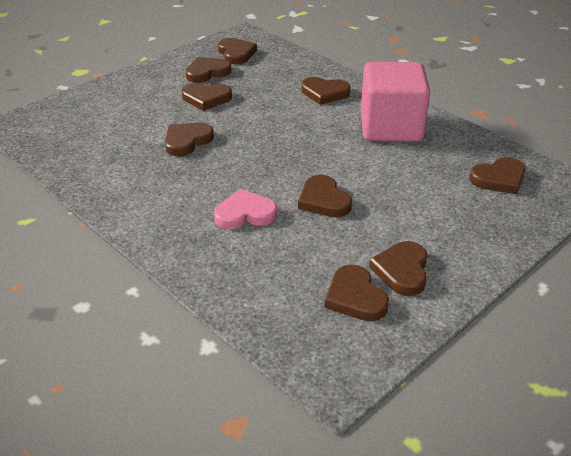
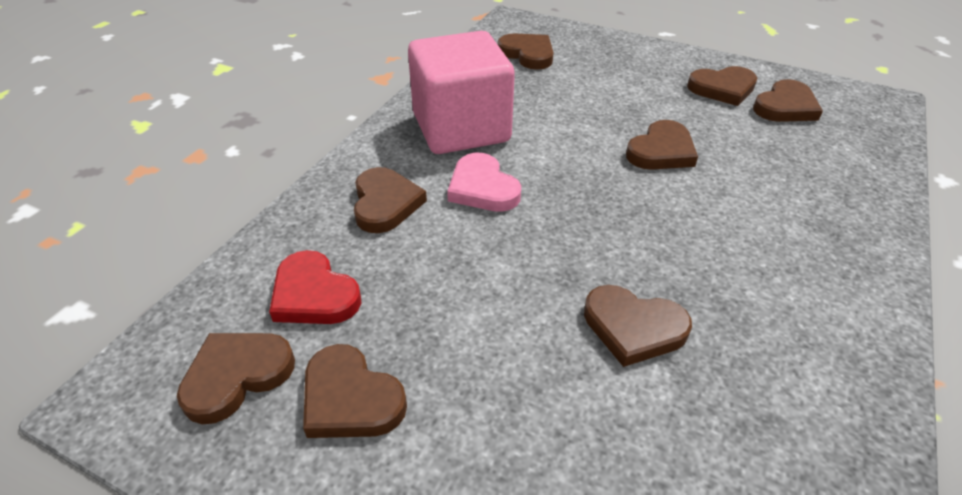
camera: 110 degrees left, 5 degrees up
brown heart [182,83,232,111] -> none
pink heart [214,189,277,229] -> pink heart moved to [447,153,521,212]
none -> red heart [269,250,361,324]

